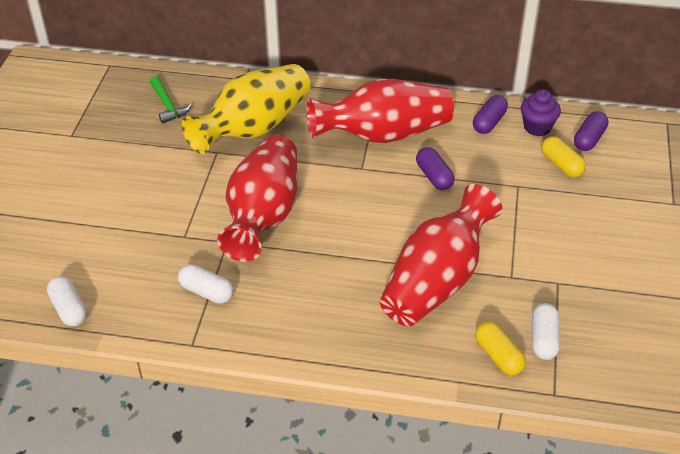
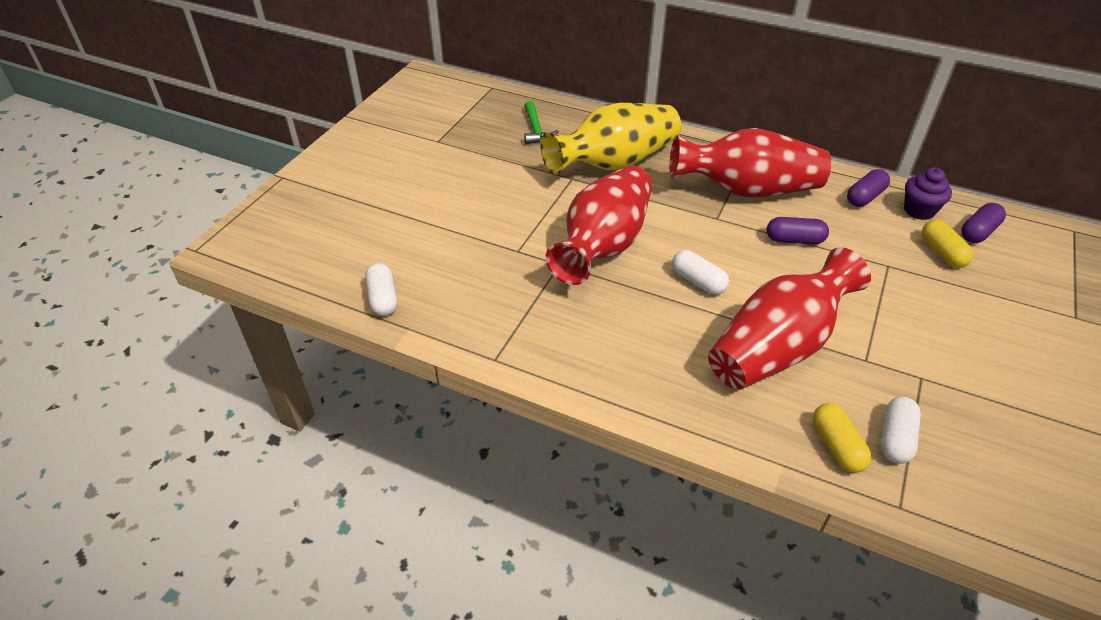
camera: 15 degrees right, 0 degrees up
white capsule [178,264,234,304] -> white capsule moved to [672,250,729,295]
purple capsule [416,147,455,190] -> purple capsule turned 75 degrees counterclockwise [767,217,829,244]

